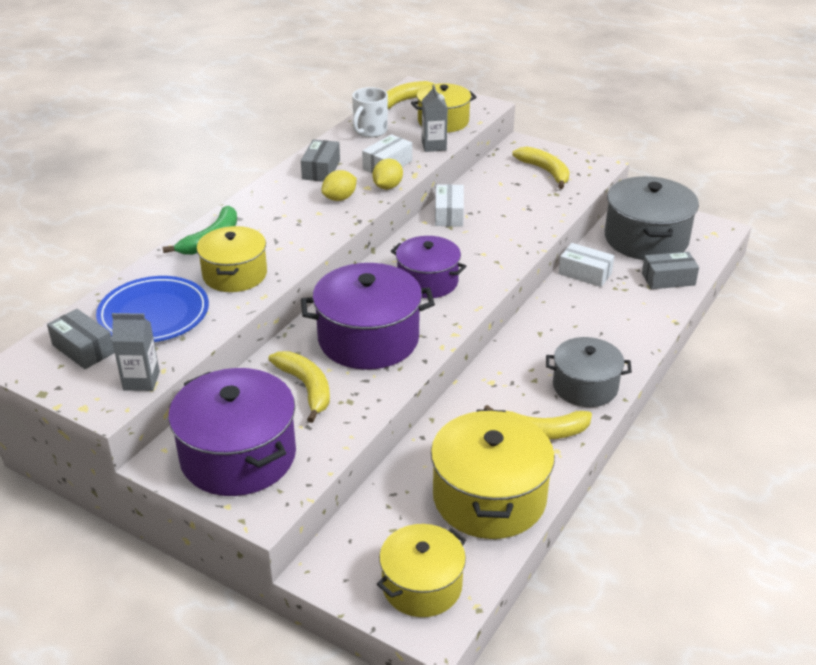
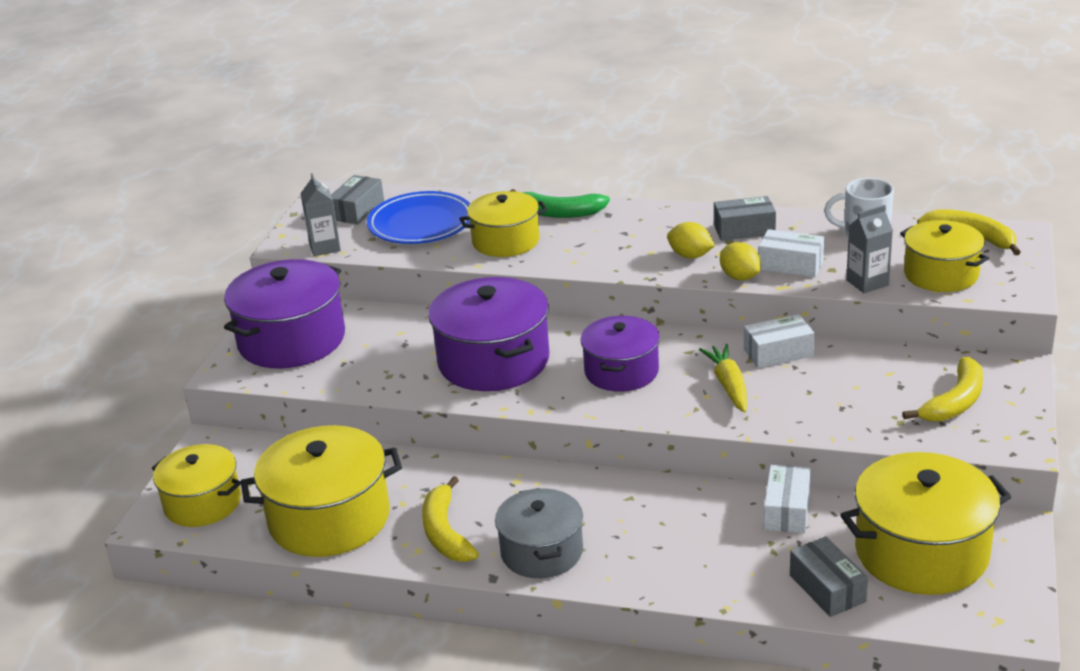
camera: 75 degrees right, 5 degrees down
yellow banana [268,351,330,423] -> none
yellow lemon [373,159,403,189] -> yellow lemon turned 45 degrees clockwise [720,242,761,280]
grey pot [605,176,699,260] -> yellow pot [840,452,1011,595]
none -> yellow carrot [699,344,747,413]

